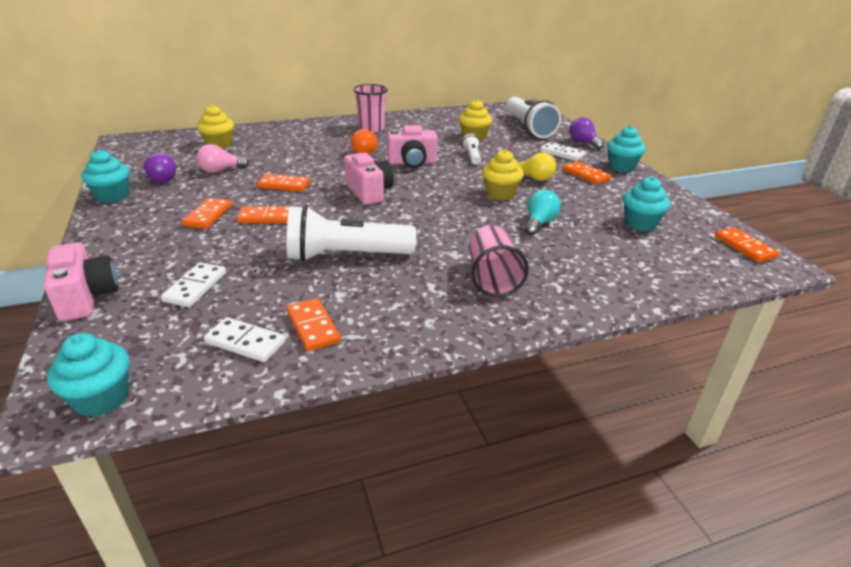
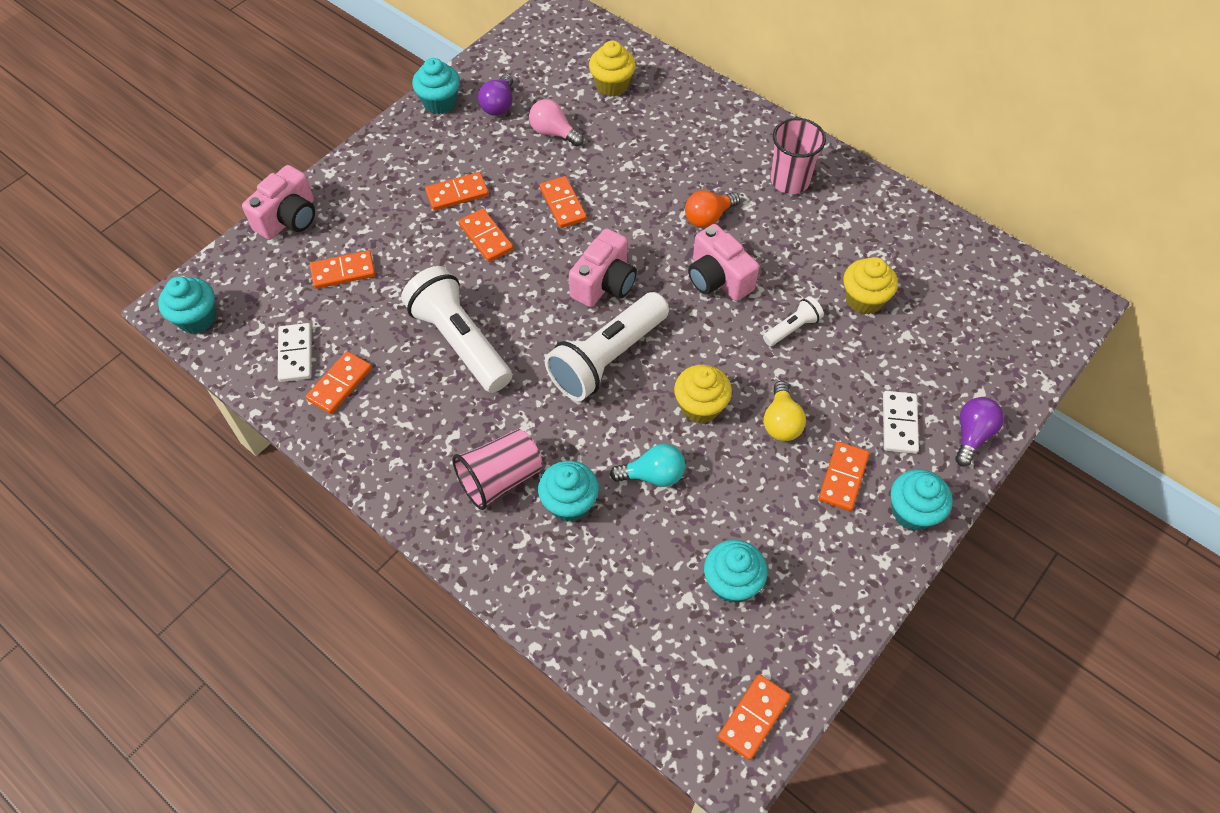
camera: 60 degrees right, 25 degrees up
white domino [161,262,226,307] -> orange domino [310,250,375,289]
white flashlight [506,97,561,138] -> white flashlight moved to [545,292,669,401]
none -> turquoise cupcake [538,461,599,522]

